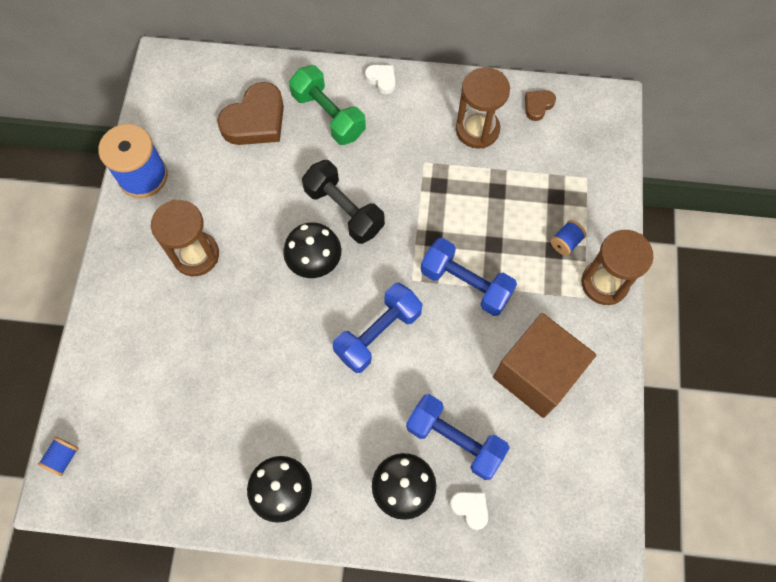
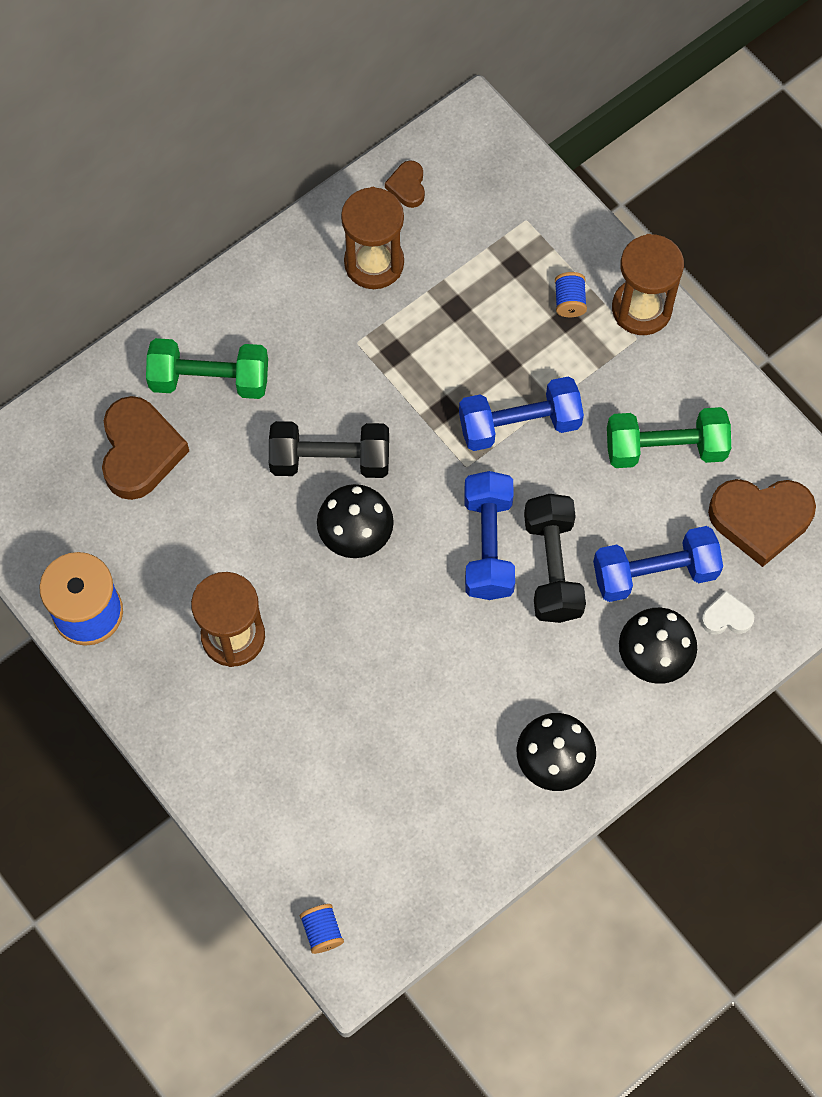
camera: 45 degrees left, 0 degrees up
white heart [365,65,396,94] -> none
brown cube [493,313,596,418] -> green dumbbell [607,407,731,468]
none -> black dumbbell [524,494,586,623]
none -> brown heart [708,479,816,567]

